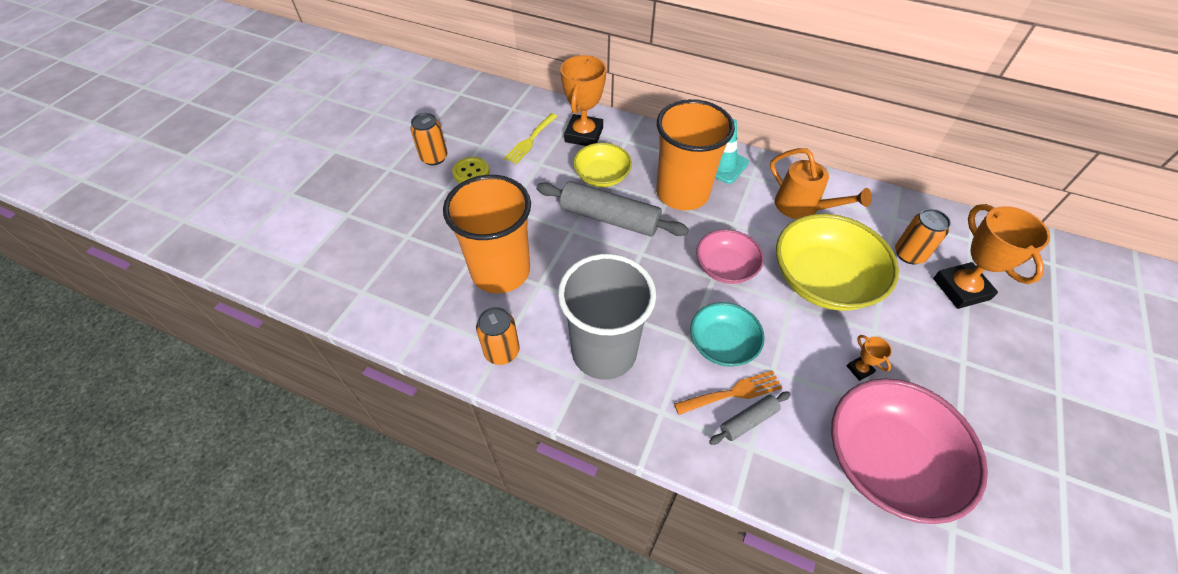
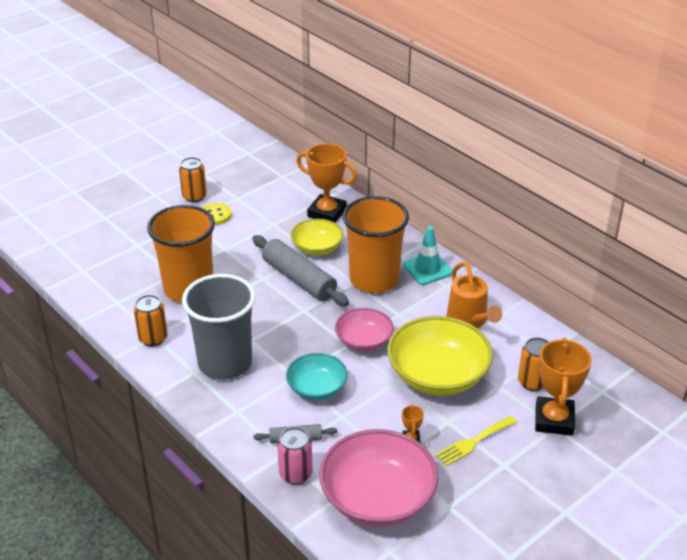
camera: 25 degrees right, 15 degrees down
yellow fork [504,113,558,164] -> yellow fork moved to [435,416,517,466]
orange trophy [560,55,607,146] -> orange trophy turned 75 degrees clockwise [296,143,357,223]
orange fork [674,371,782,415] -> none
none -> pink can [277,427,312,485]

